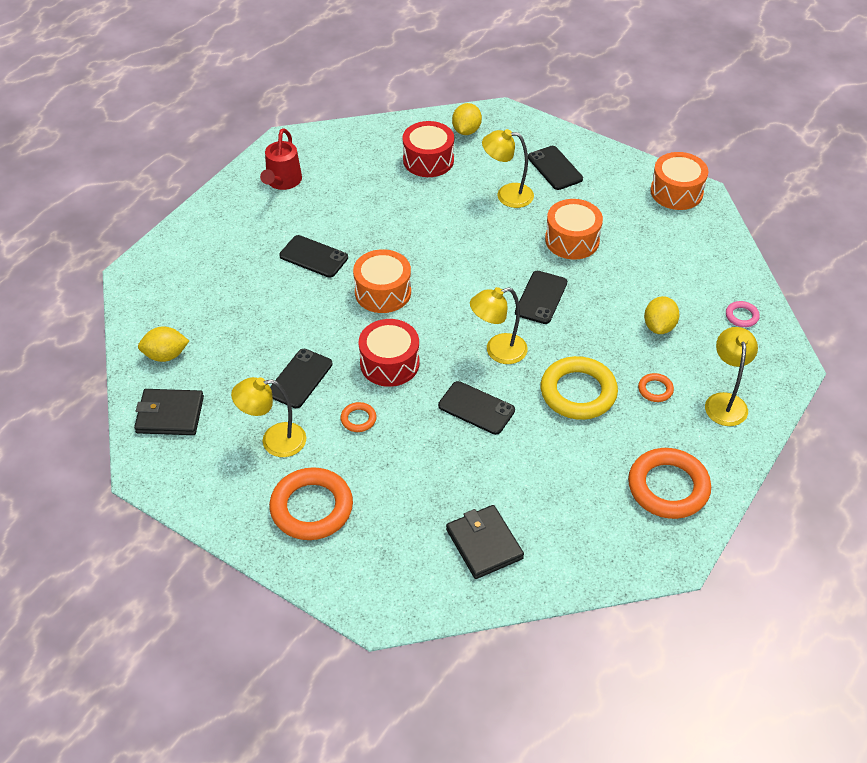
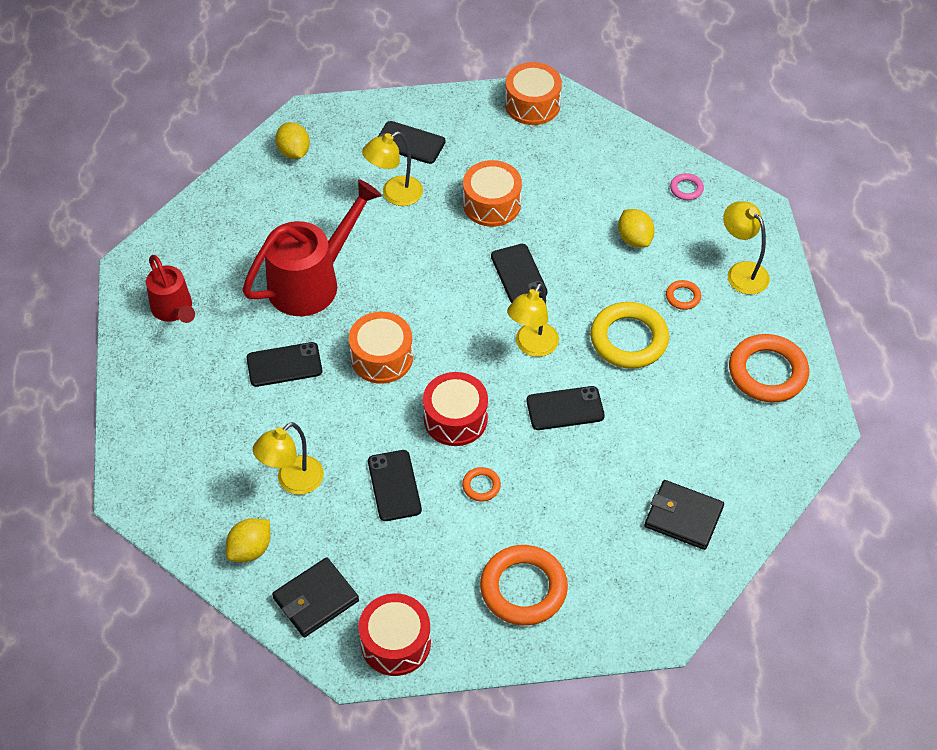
camera: 40 degrees left, 5 degrees up
yellow lamp [231,377,306,457] -> yellow lamp moved to [253,422,324,495]
red drum [403,121,454,177] -> red drum moved to [358,593,431,676]
none -> red watering can [242,179,382,316]

